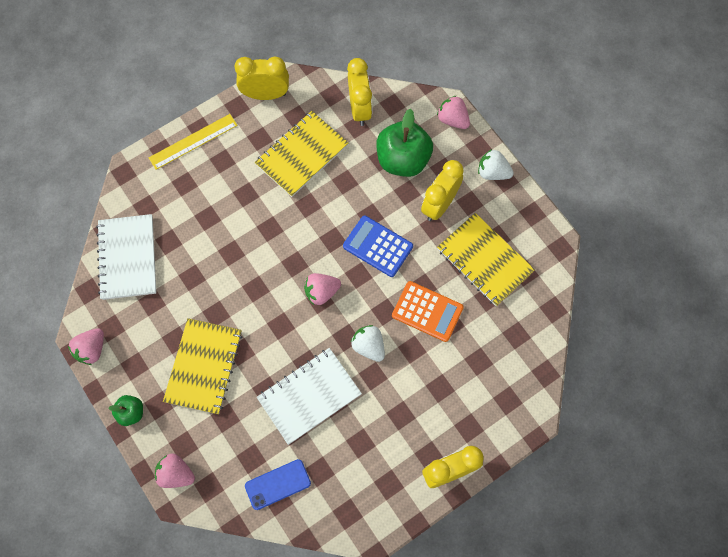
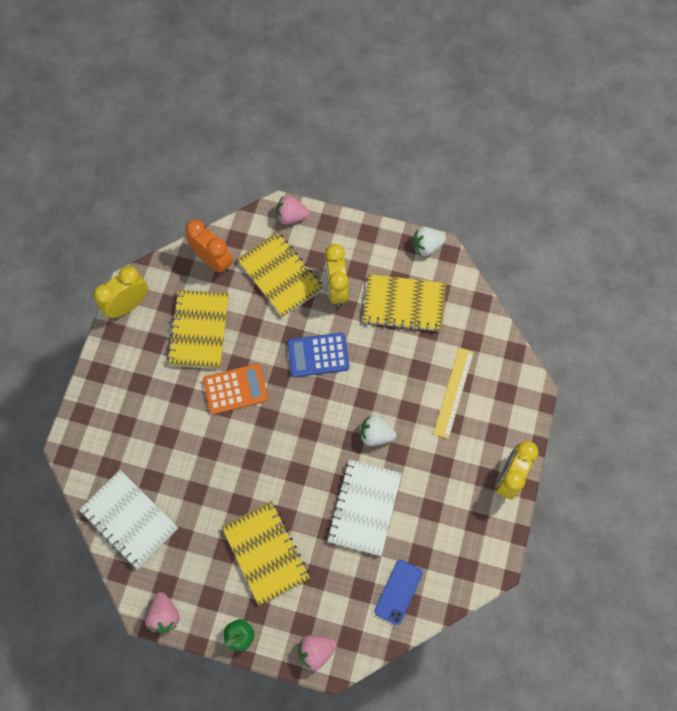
camera: 40 degrees left, 0 degrees up
yellow ruler [149,114,237,170] -> yellow ruler moved to [433,348,474,439]
pink strawberry [304,273,341,305] -> none
yellow clock [347,58,372,126] -> orange clock [185,220,233,273]
green apple [376,109,433,177] -> yellow notebook [237,232,323,318]
orange calculator [392,281,464,342] -> orange calculator moved to [203,364,268,415]
white strawberry [478,149,514,180] -> white strawberry moved to [413,227,446,256]

